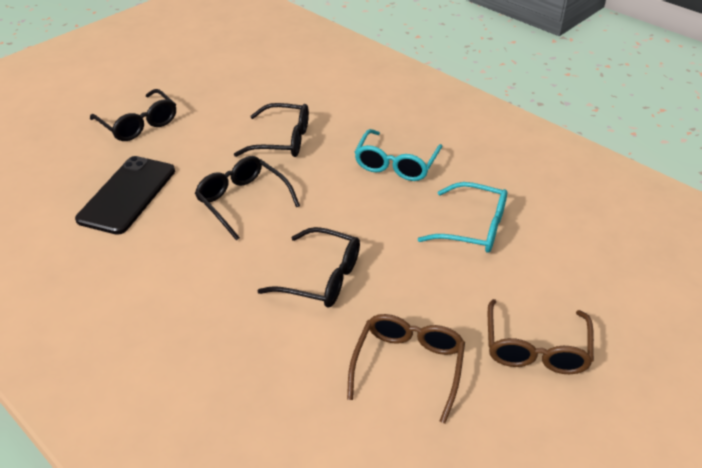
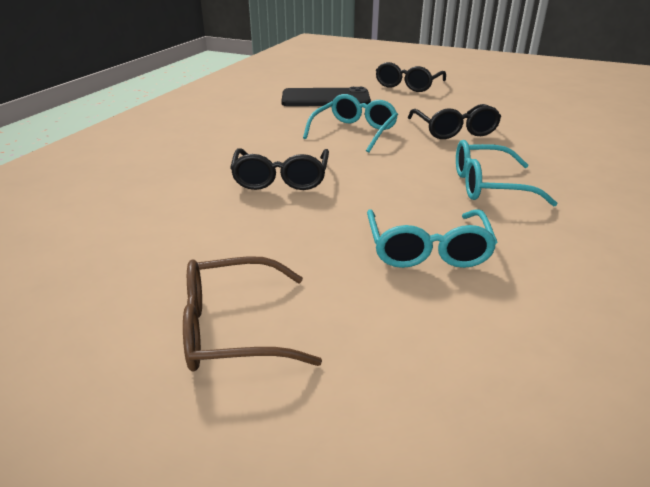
camera: 70 degrees right, 10 degrees down
black glasses [195,156,300,241] -> turquoise glasses [303,94,398,153]
brown glasses [347,314,465,423] -> none

